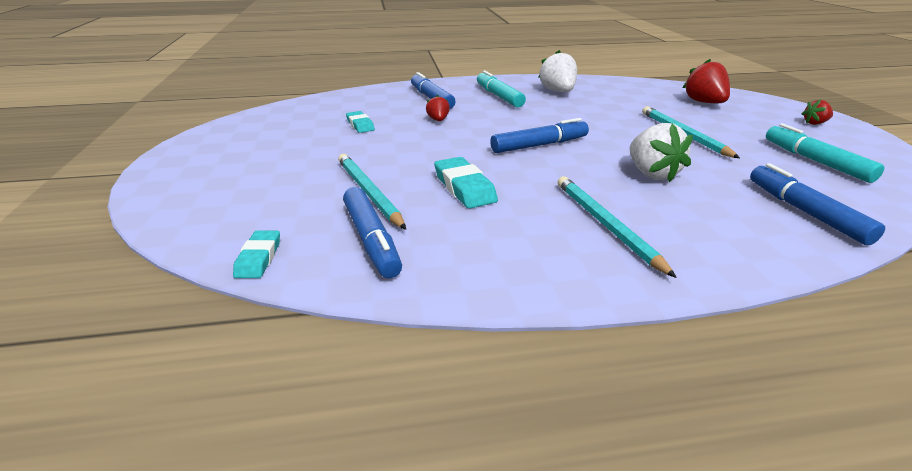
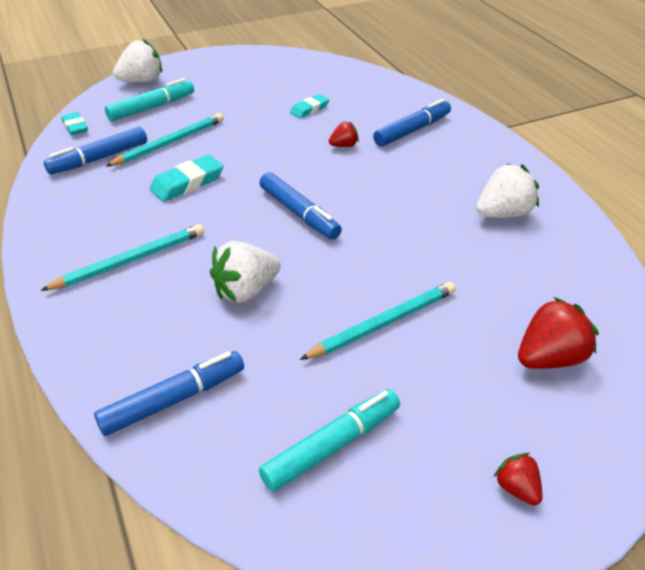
camera: 75 degrees right, 10 degrees up
turquoise eraser [233,230,280,278] -> turquoise eraser turned 75 degrees clockwise [62,112,88,135]
turquoise marker [477,70,526,108] -> turquoise marker moved to [105,78,194,121]
none -> white strawberry [113,39,162,82]

